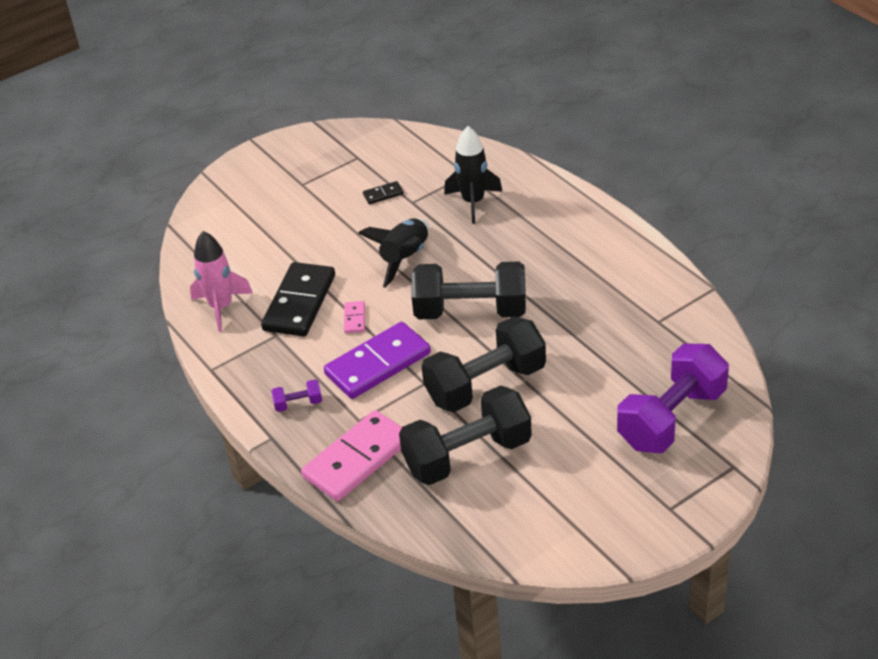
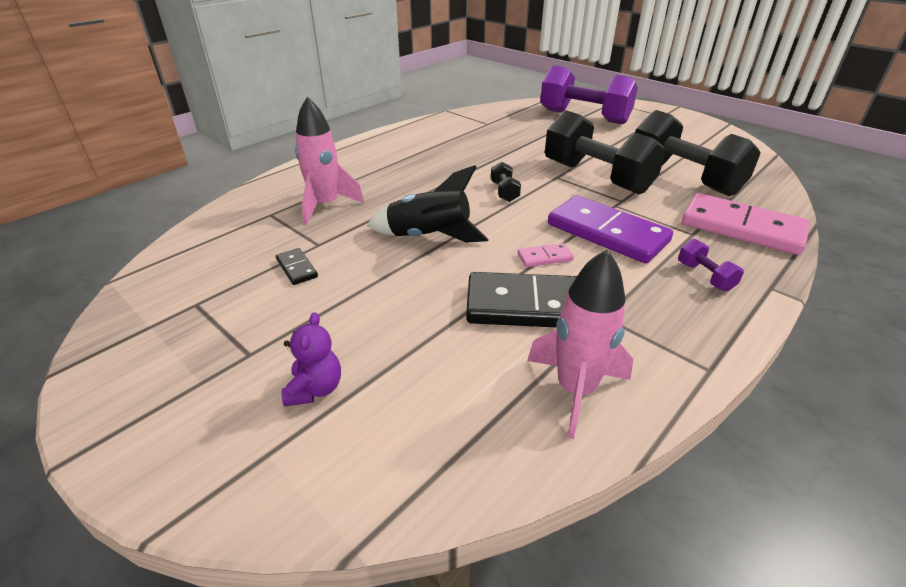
camera: 105 degrees left, 5 degrees down
black dumbbell [412,262,526,319] -> black dumbbell [491,162,521,202], size x0.41
black rocket [444,126,503,224] -> pink rocket [295,96,364,225]
none -> purple teddy bear [282,312,341,406]

